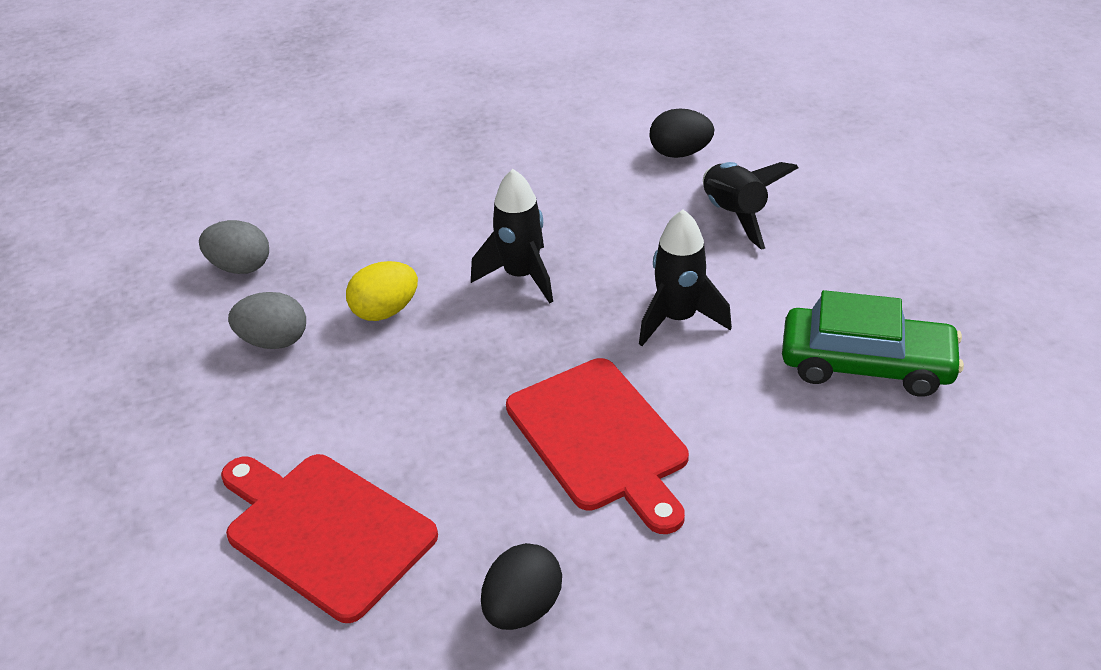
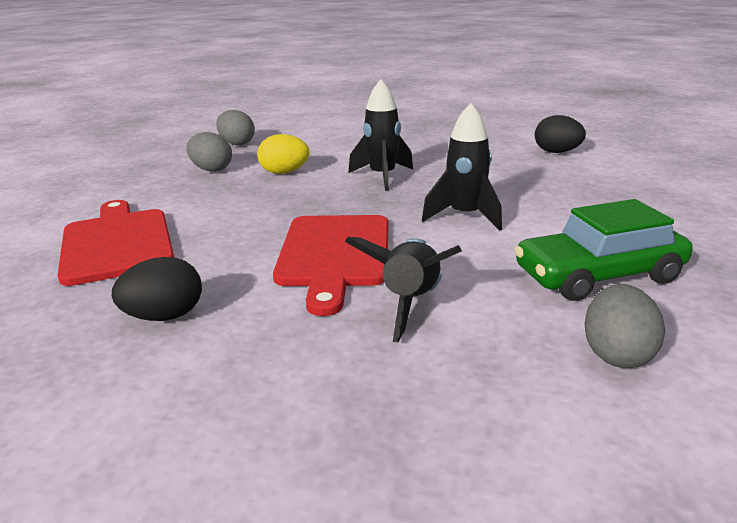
camera: 30 degrees right, 15 degrees down
black rocket [703,162,799,250] -> black rocket moved to [345,237,462,342]
green car [782,290,964,397] -> green car turned 120 degrees clockwise [515,199,693,301]
none -> grey egg [584,284,665,368]

